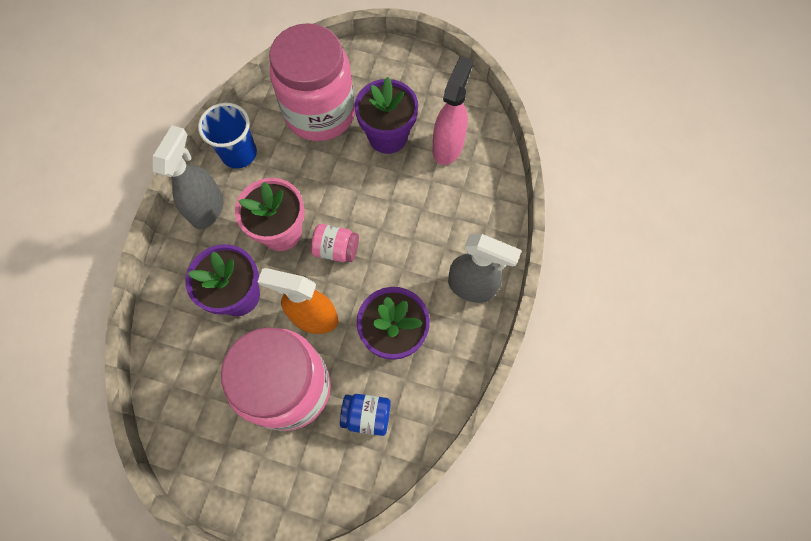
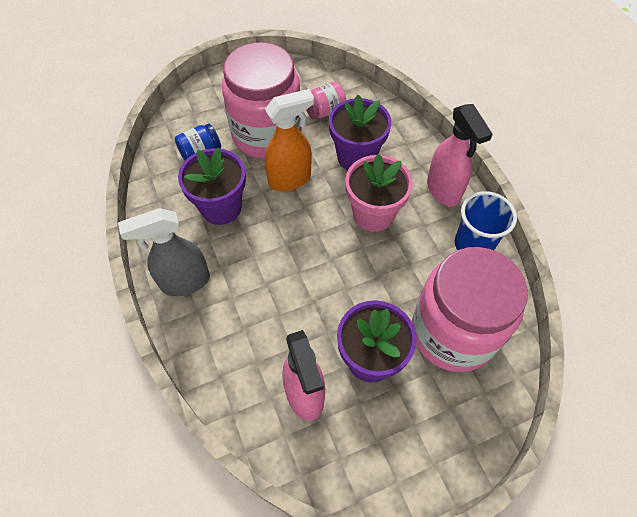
camera: 140 degrees right, 10 degrees down
grey spray bottle [153,125,223,229] -> pink spray bottle [427,104,493,206]
pink jar [311,224,359,262] -> pink jar moved to [306,82,346,119]

